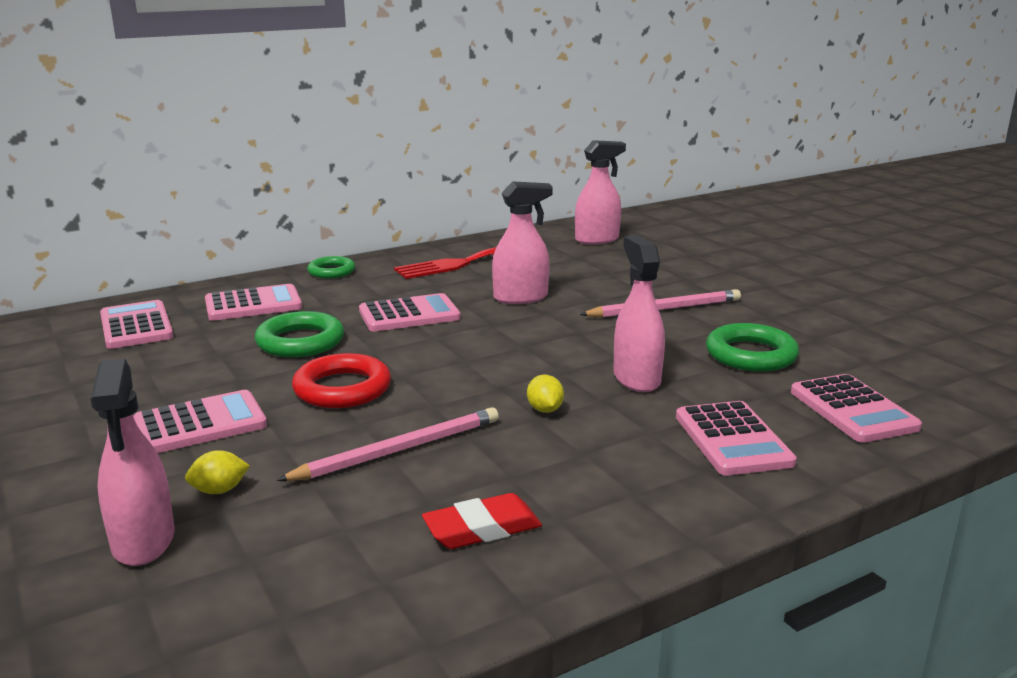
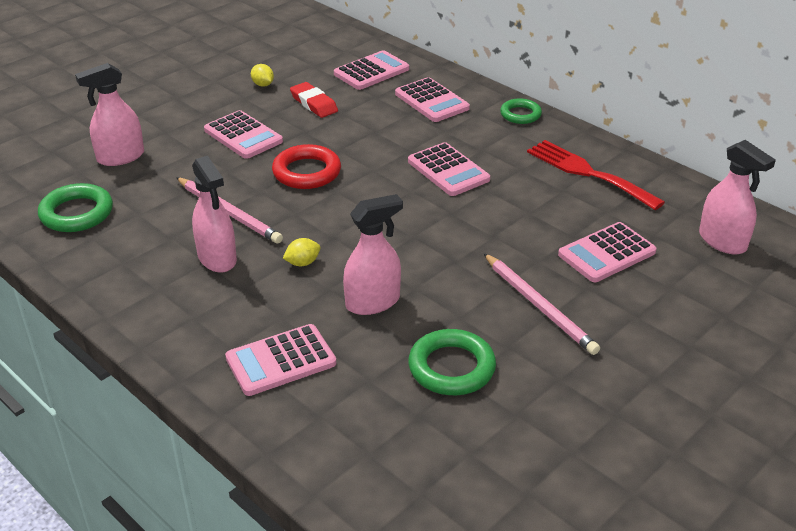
camera: 75 degrees right, 15 degrees up
yellow lemon [185,450,250,494] -> yellow lemon moved to [251,64,274,87]
green ring [255,311,344,357] -> green ring moved to [38,183,113,232]
red eraser [422,493,542,549] -> red eraser moved to [290,82,338,118]
pink spray bottle [492,181,553,304] -> pink spray bottle moved to [192,156,237,273]
pink calculator [791,374,922,443] -> pink calculator moved to [558,222,657,282]

